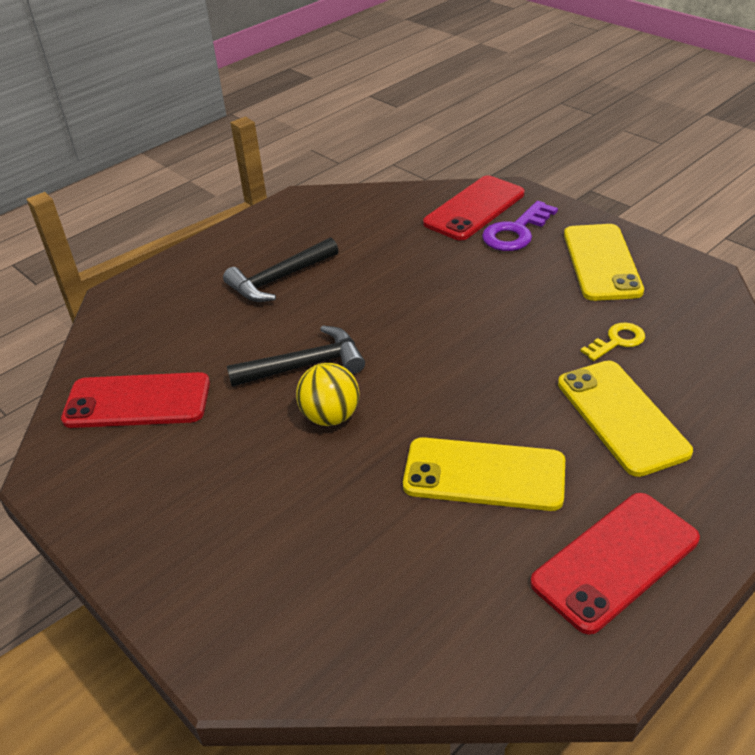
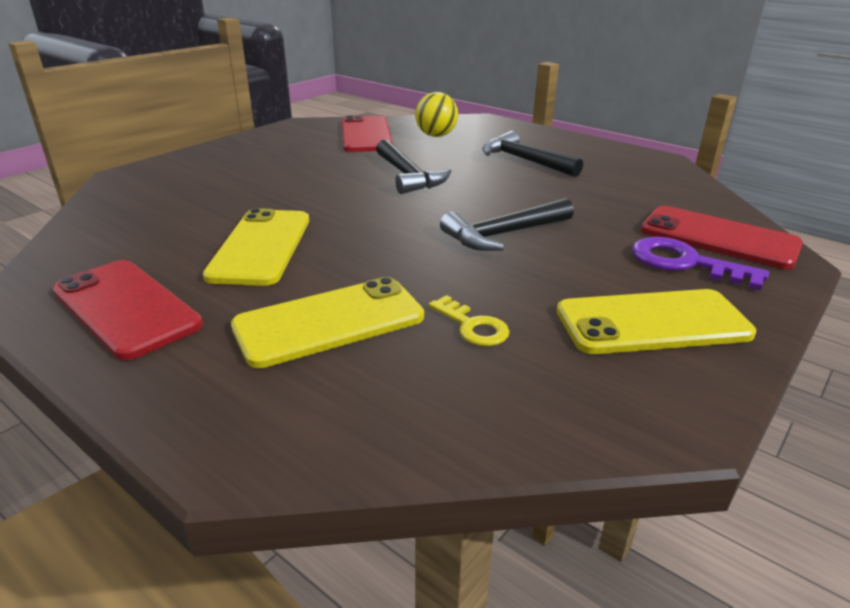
camera: 80 degrees right, 10 degrees down
yellow ball [296,363,359,426] -> yellow ball moved to [415,92,458,137]
none -> black hammer [440,198,574,251]

